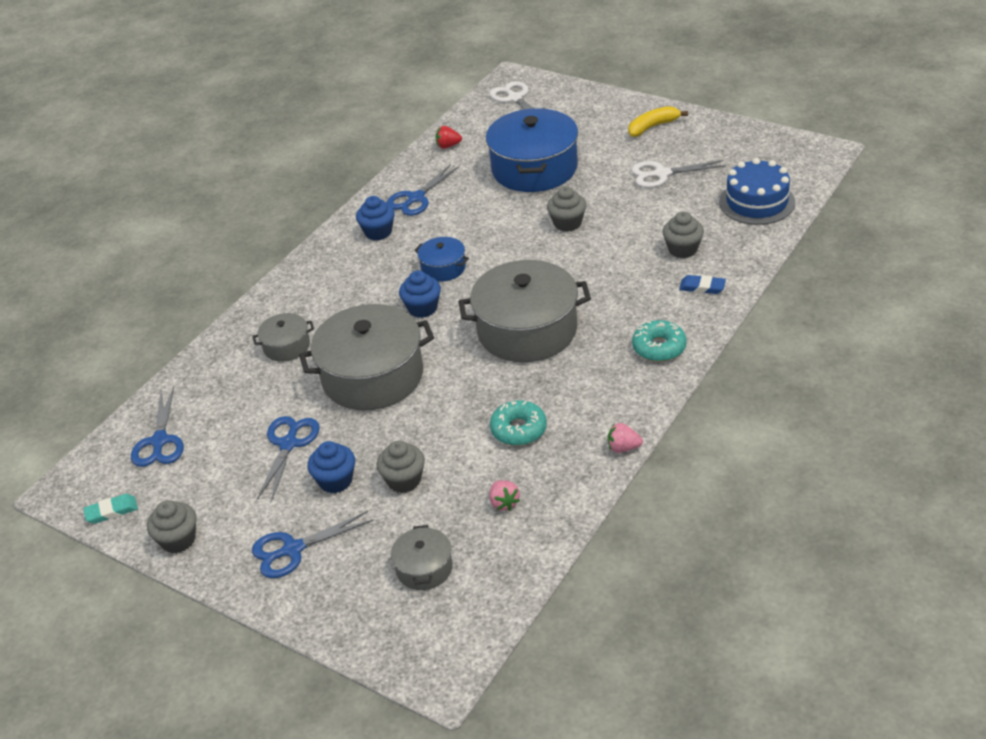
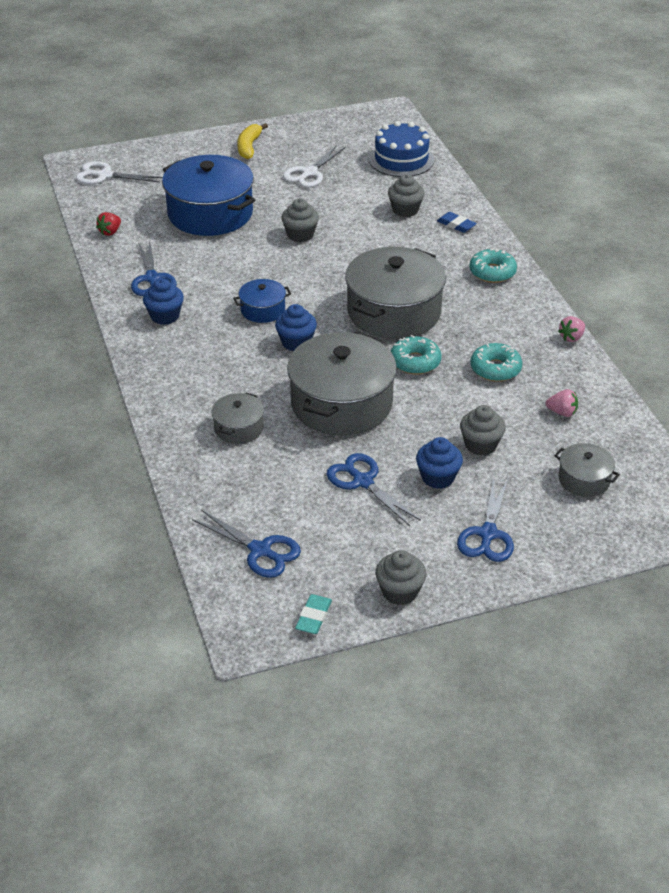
camera: 55 degrees left, 0 degrees up
blue eraser [679,275,726,294] -> blue eraser turned 75 degrees clockwise [437,212,477,233]
none -> turquoise donut [391,335,442,375]

